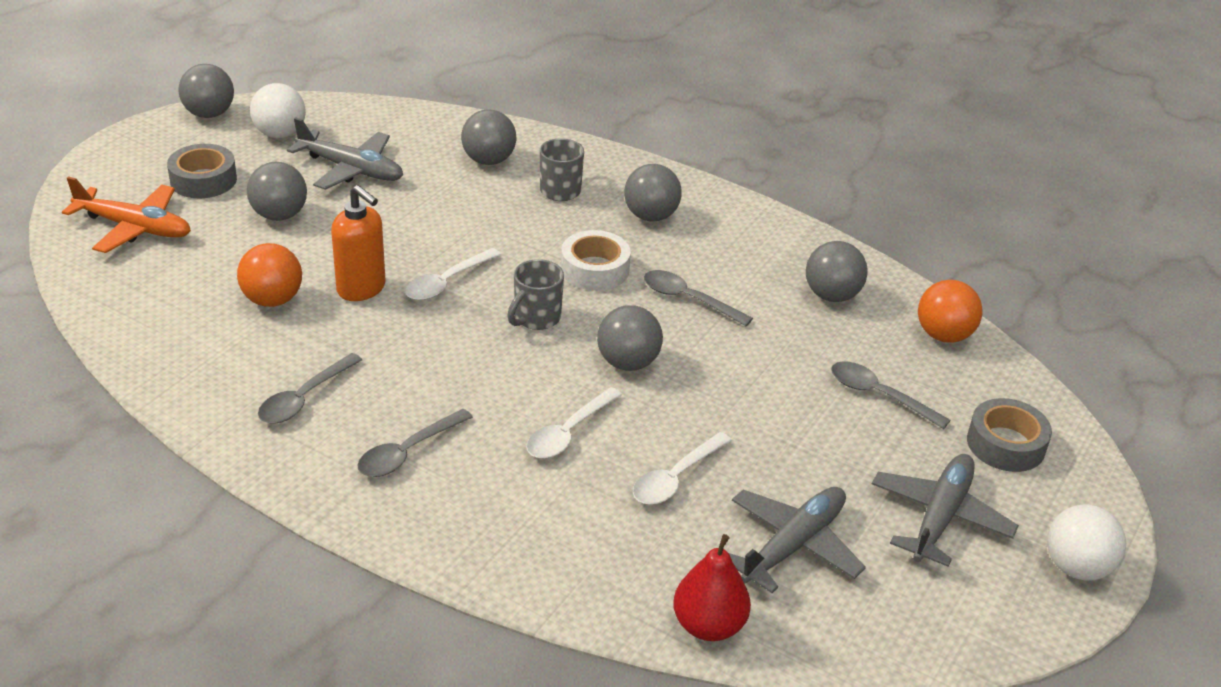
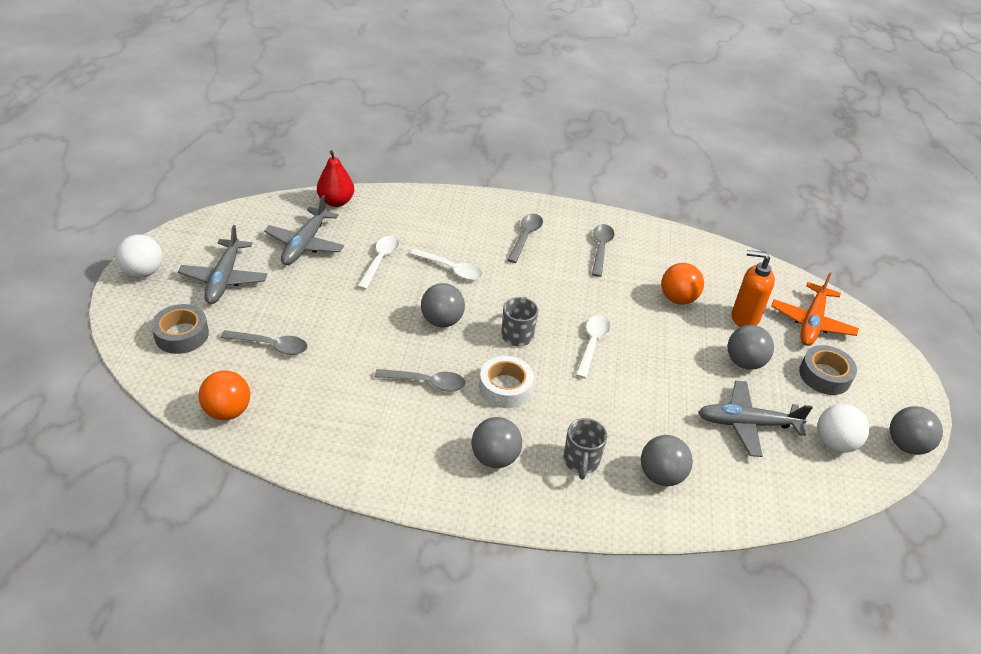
camera: 155 degrees right, 5 degrees up
orange plane [62,176,191,253] -> orange plane turned 60 degrees counterclockwise [771,272,859,346]
orange soap dispenser [331,185,386,301] -> orange soap dispenser moved to [732,250,775,327]
white spoon [526,387,622,459] -> white spoon turned 105 degrees clockwise [410,248,483,280]
grey ball [806,241,868,302] -> none

